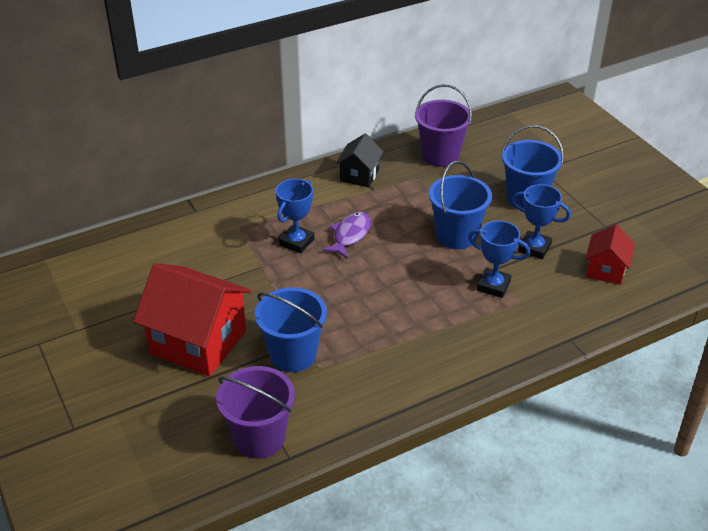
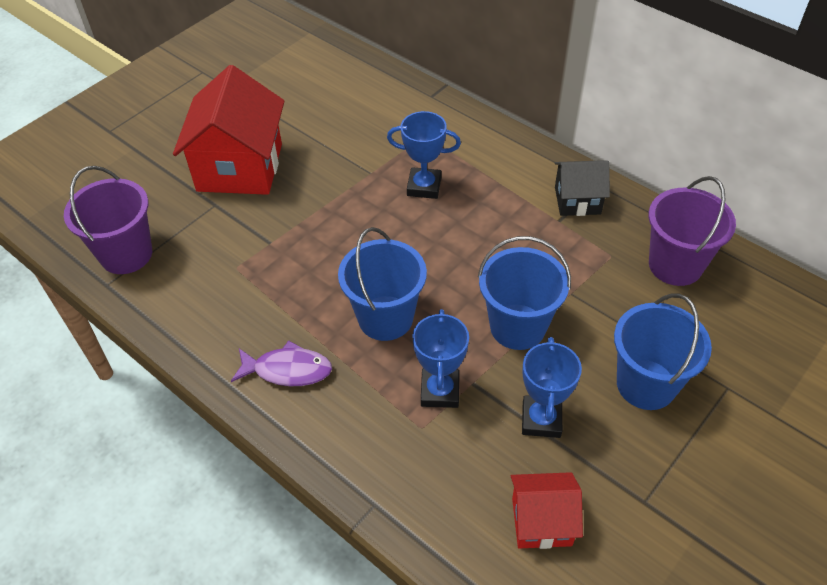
camera: 70 degrees right, 10 degrees up
blue bucket [254,287,327,372] -> blue bucket moved to [338,227,427,341]
purple fish [322,212,371,258] -> purple fish moved to [231,341,332,386]

